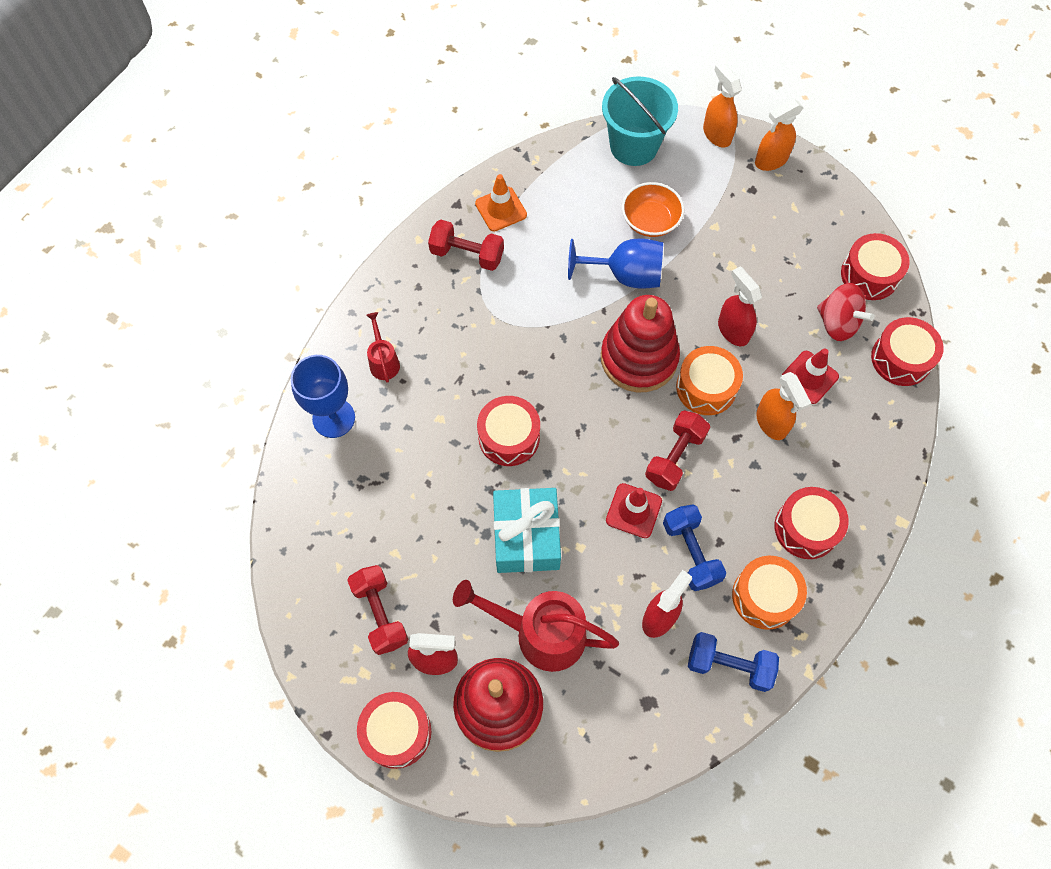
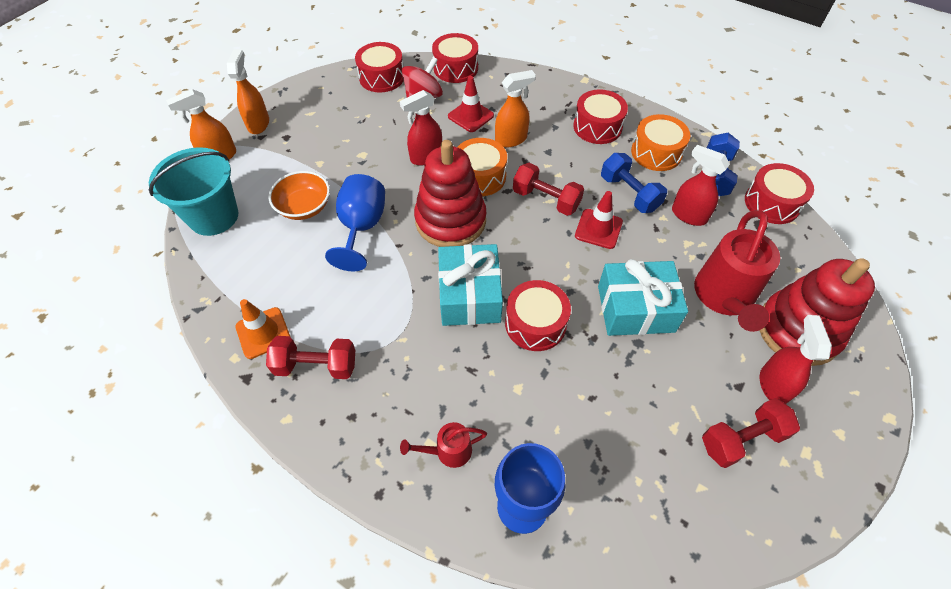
camera: 90 degrees left, 10 degrees down
red drum [357,692,431,769] -> red drum moved to [745,163,814,224]
red dumbbell [428,220,504,271] -> red dumbbell turned 75 degrees clockwise [266,336,355,379]
blue dumbbell [663,504,726,591] -> blue dumbbell turned 75 degrees clockwise [601,153,667,213]
orange spray bottle [755,99,804,171] -> orange spray bottle turned 150 degrees counterclockwise [227,49,269,134]
none -> turquoise gift [438,244,503,326]

